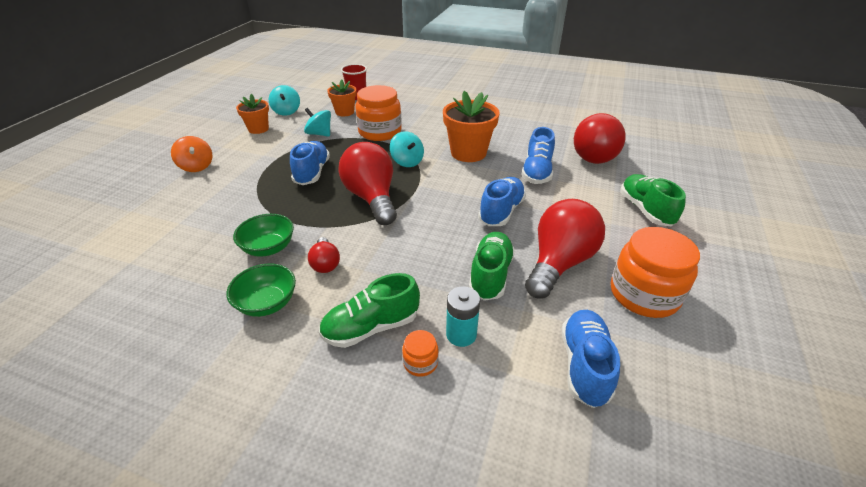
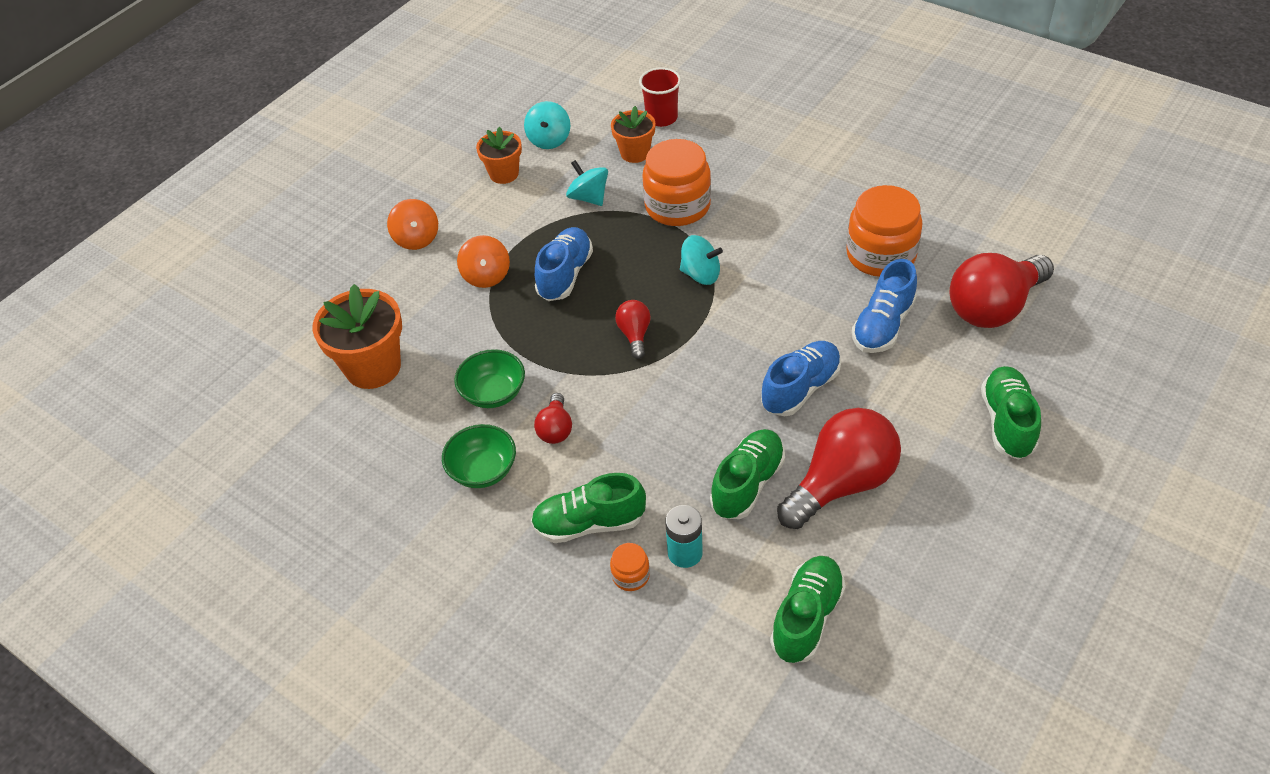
camera: 20 degrees right, 10 degrees up
red light bulb [338,142,397,225] -> red light bulb [615,300,651,359], size x0.48
turquoise spinning top [390,131,424,167] -> turquoise spinning top turned 60 degrees counterclockwise [680,235,723,285]
orange flower pot [443,91,500,162] -> orange flower pot moved to [312,284,402,389]
blue shoe [562,310,620,408] -> green shoe [770,556,846,663]
orange jar [611,227,700,318] -> orange jar moved to [846,185,923,277]
none -> orange spinning top [457,235,510,288]

